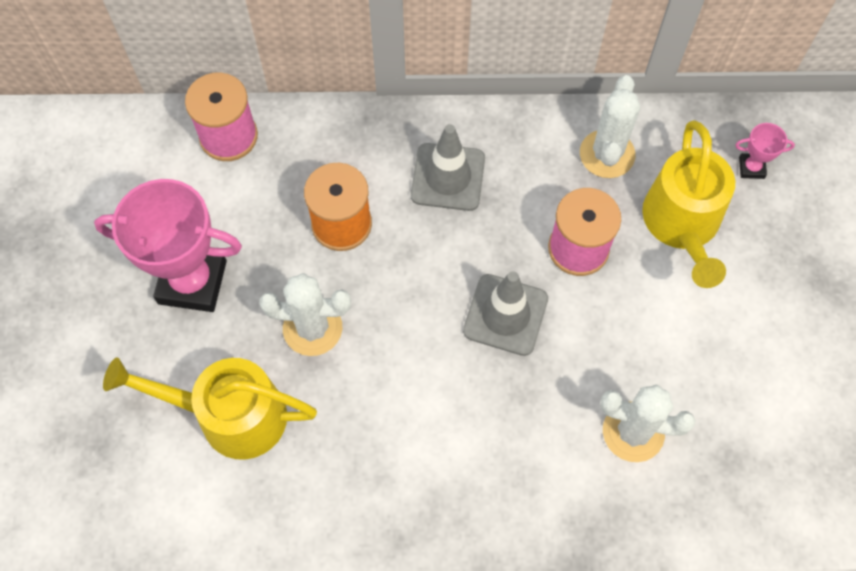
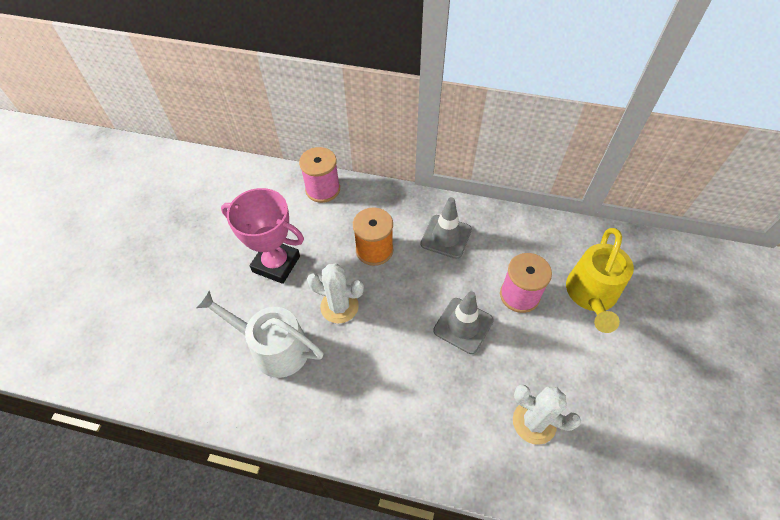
camera: 15 degrees right, 10 degrees down
yellow watering can [103,357,317,460] -> white watering can [195,289,324,378]
white cactus [580,75,640,178] -> none
pink trophy [735,123,795,179] -> none

